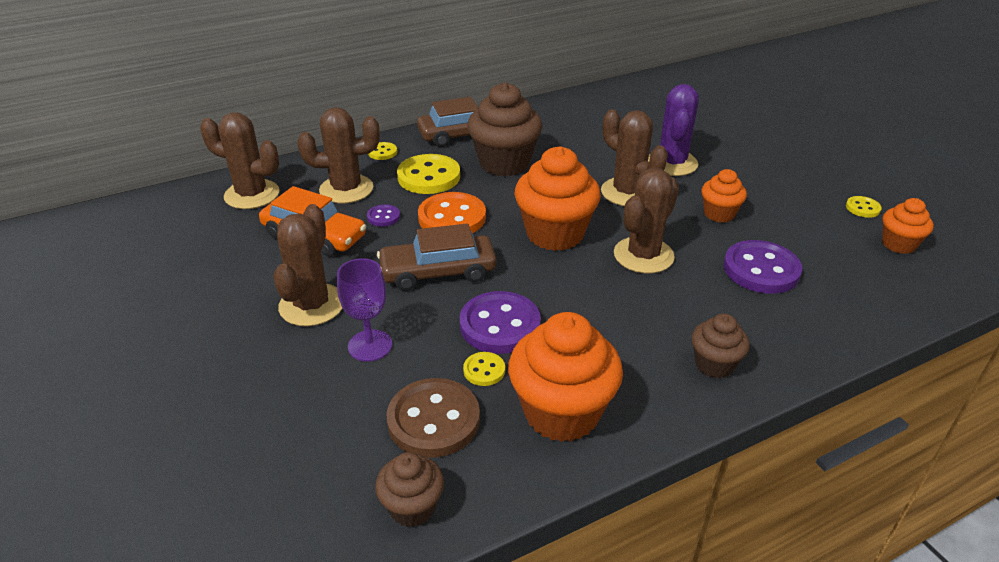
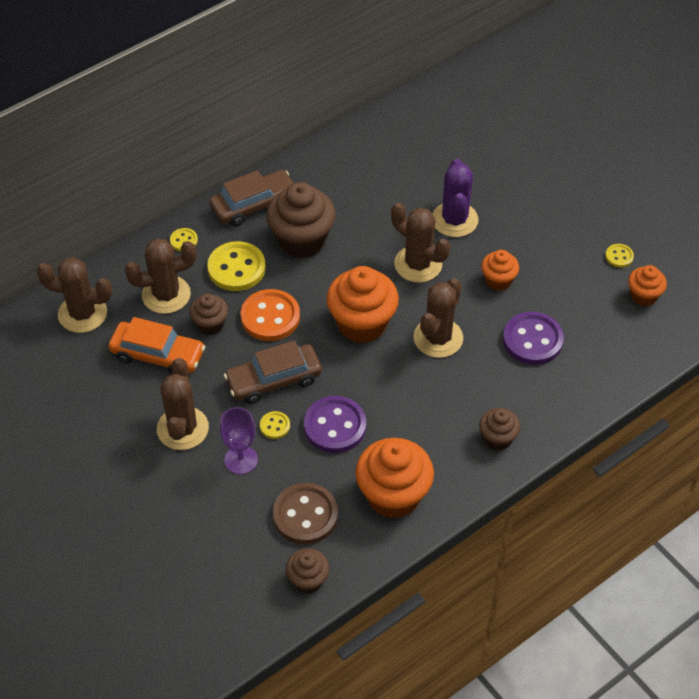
camera: 10 degrees left, 15 degrees up
purple button [367,204,400,227] -> brown cupcake [189,294,228,335]
yellow button [463,352,505,386] -> yellow button moved to [260,411,290,439]

